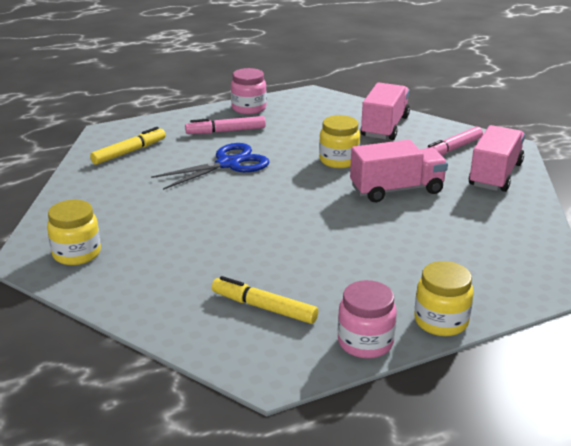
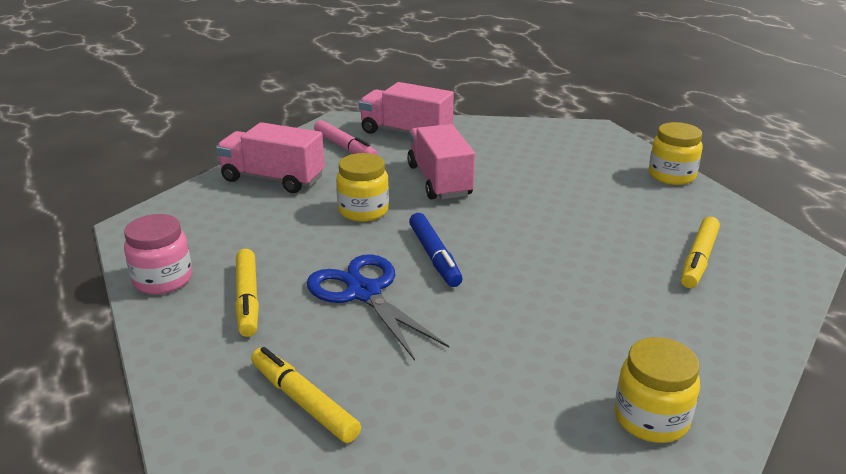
camera: 90 degrees left, 0 degrees up
pink marker [185,116,266,134] -> yellow marker [235,249,259,337]
pink jar [338,280,397,358] -> none
none -> blue marker [409,213,463,287]

